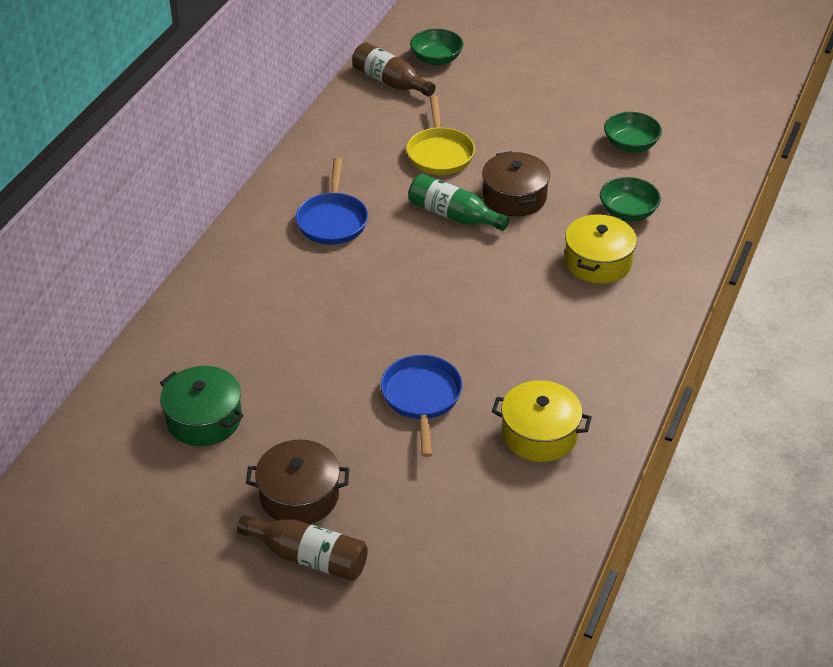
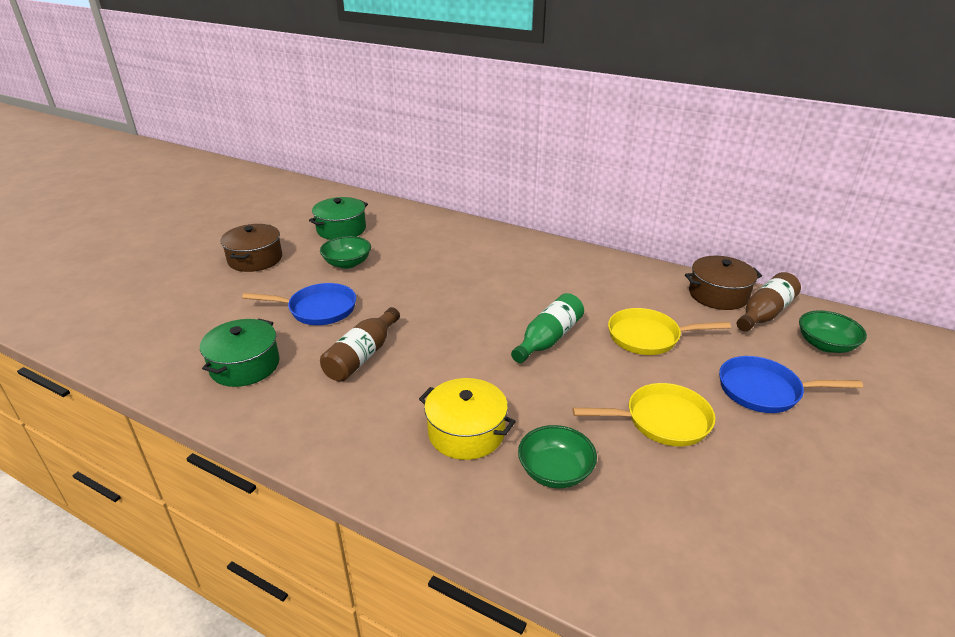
camera: 95 degrees right, 10 degrees down
brown bottle [237,515,368,581] -> brown bottle moved to [320,307,400,382]
blue pan [296,158,368,245] -> blue pan moved to [719,356,863,413]
brown pot [482,151,550,217] -> brown pot moved to [685,256,762,310]
yellow pot [492,380,592,462] -> green pot [200,319,280,387]
green bowl [604,112,662,152] -> green bowl moved to [320,236,371,269]
none -> yellow pan [573,383,715,446]

